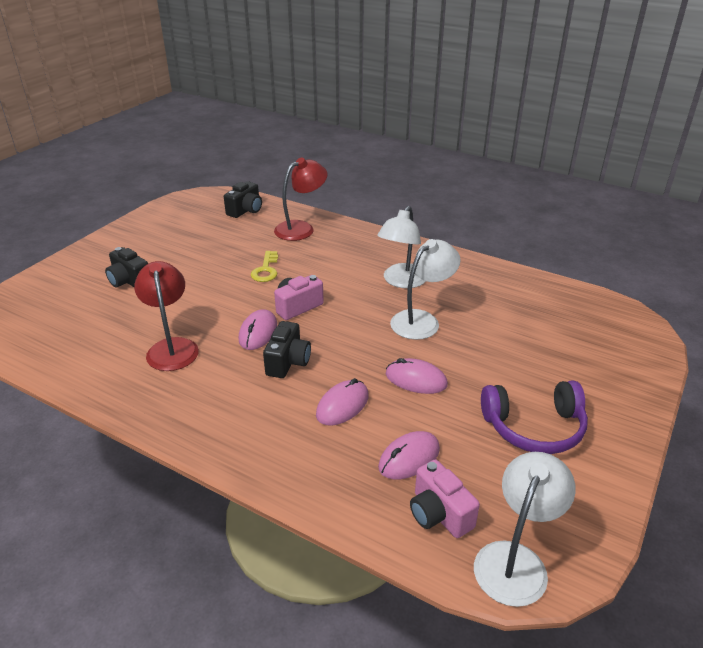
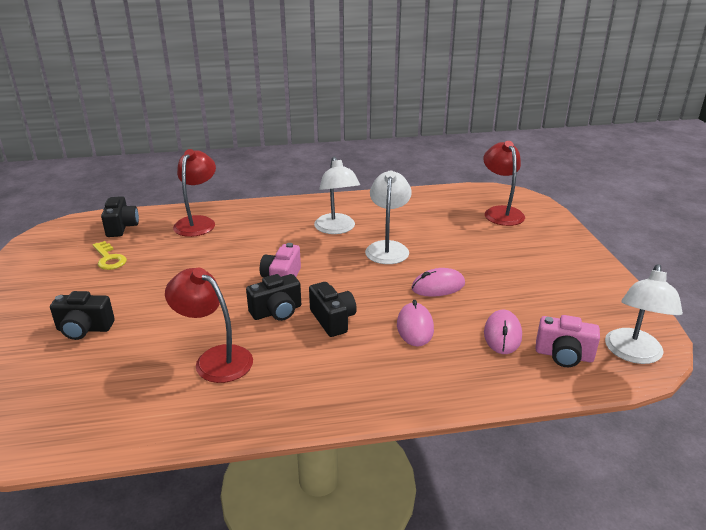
camera: 40 degrees left, 5 degrees down
pink mouse [239,309,277,350] -> black camera [246,274,301,321]
yellow key [251,251,278,282] -> yellow key moved to [92,241,127,270]
white lamp [474,452,576,607] -> white lamp turned 150 degrees counterclockwise [605,264,683,364]
purple headphones [481,381,588,454] -> none
none -> red lamp [483,141,525,226]

